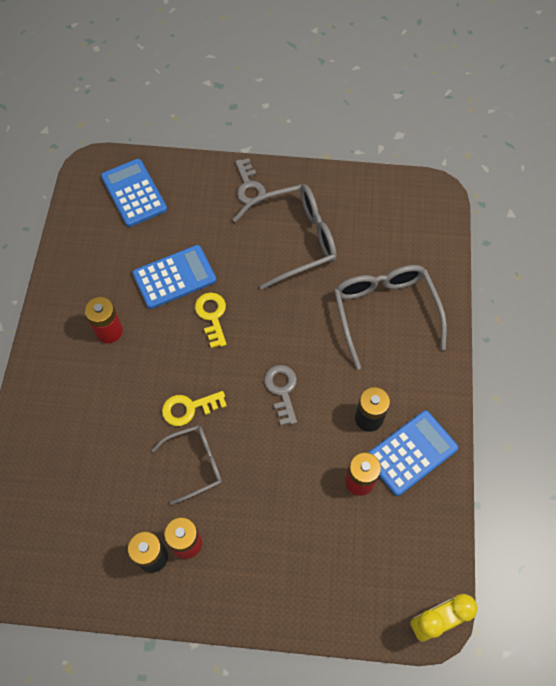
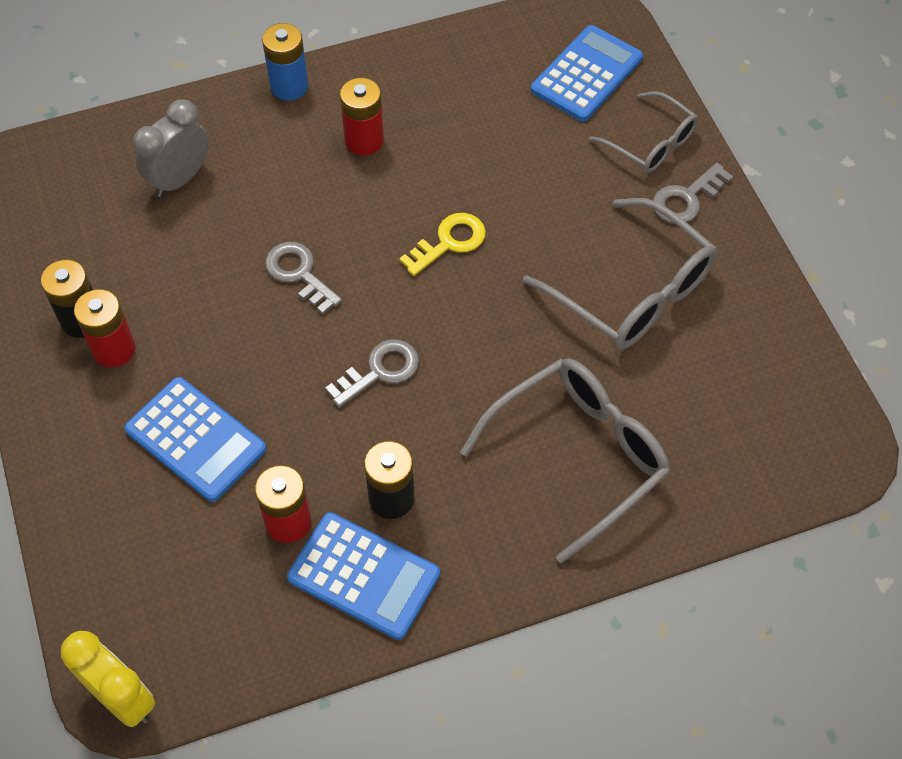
camera: 65 degrees right, 5 degrees down
blue calculator [132,245,216,309] -> blue calculator moved to [124,377,266,502]
grey glasses [152,425,222,505] -> grey glasses moved to [589,91,698,173]
yellow key [162,391,227,426] -> grey key [265,242,342,314]
none -> grey clock [133,99,209,197]
none -> blue battery [262,23,308,101]

